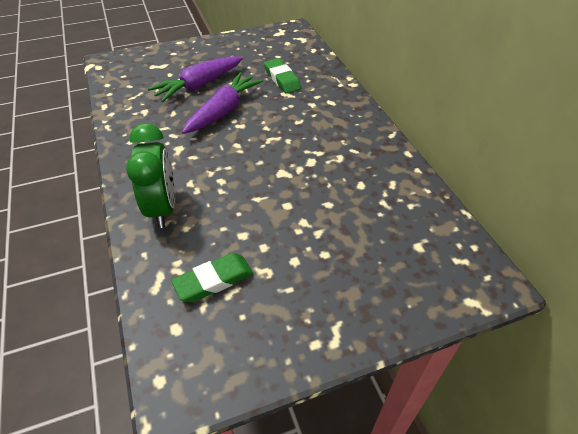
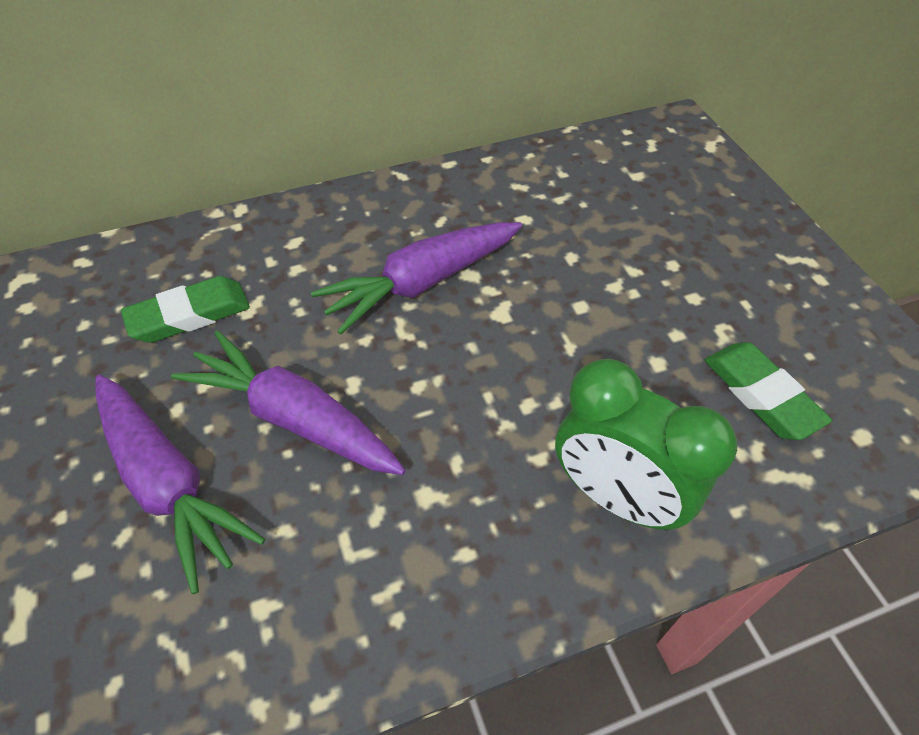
camera: 90 degrees left, 5 degrees up
green clock [126,123,175,228] -> green clock turned 135 degrees counterclockwise [555,359,737,530]
none -> purple carrot [311,222,522,334]

